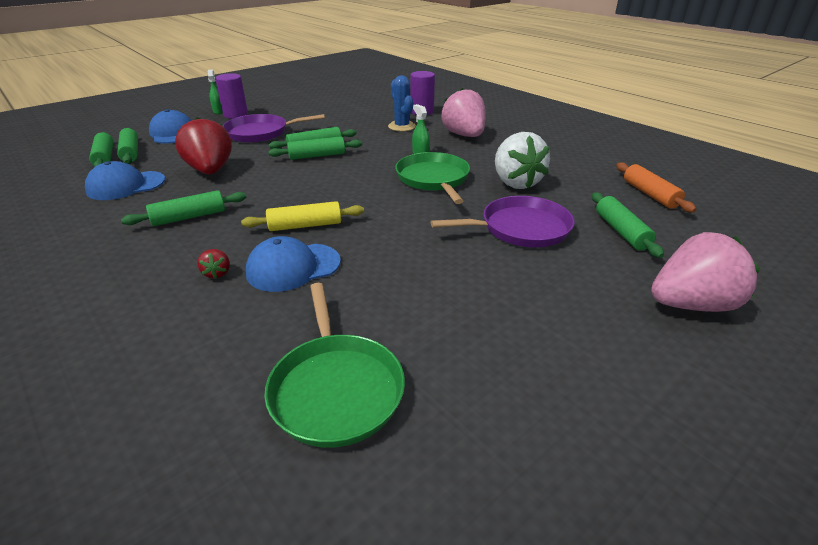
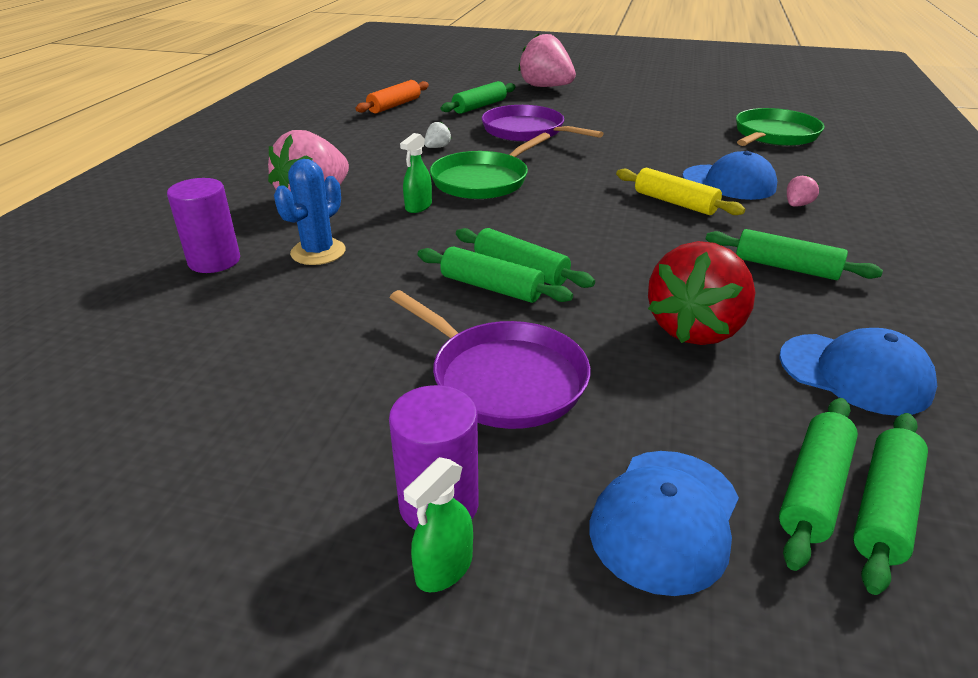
camera: 125 degrees left, 0 degrees up
red strawberry [197,249,230,279] -> pink strawberry [787,175,819,207]
white strawberry [495,132,550,189] -> white strawberry [424,121,451,148], size x0.41

